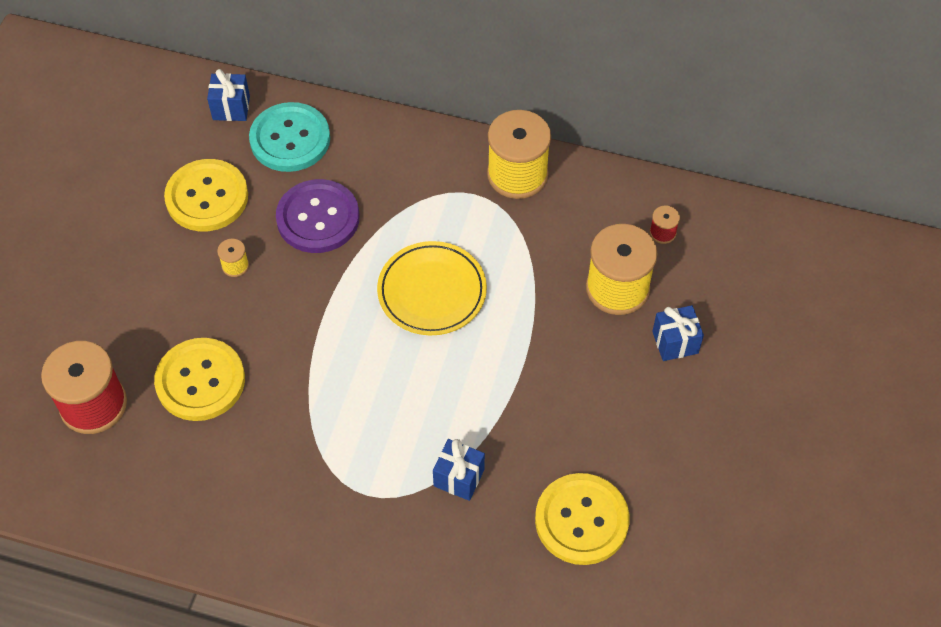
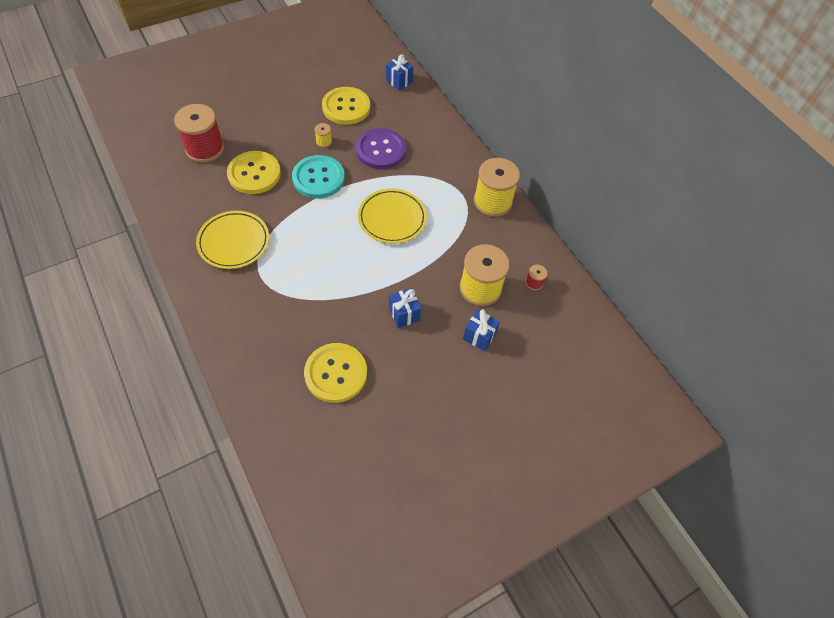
camera: 40 degrees right, 0 degrees up
turquoise button [249,102,330,172] -> turquoise button moved to [292,155,345,198]
blue gift [433,439,485,501] -> blue gift moved to [389,288,421,328]
none -> yellow plate [196,211,269,269]

